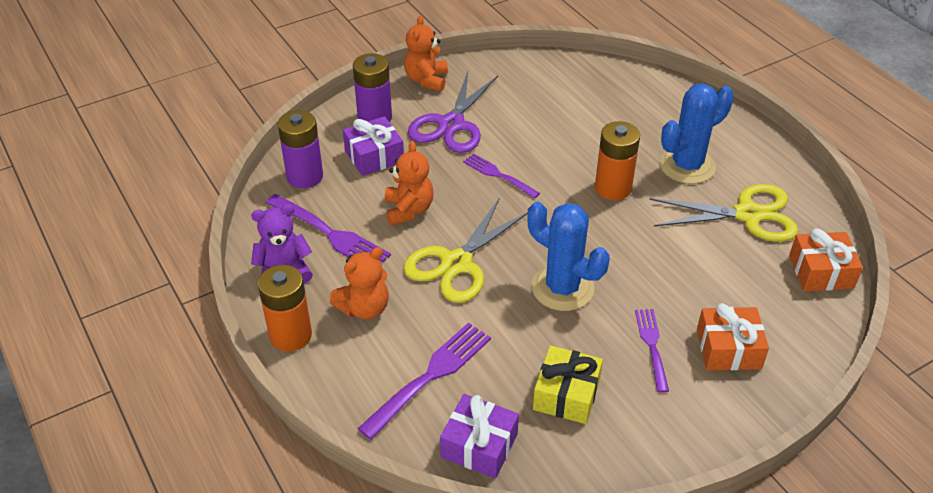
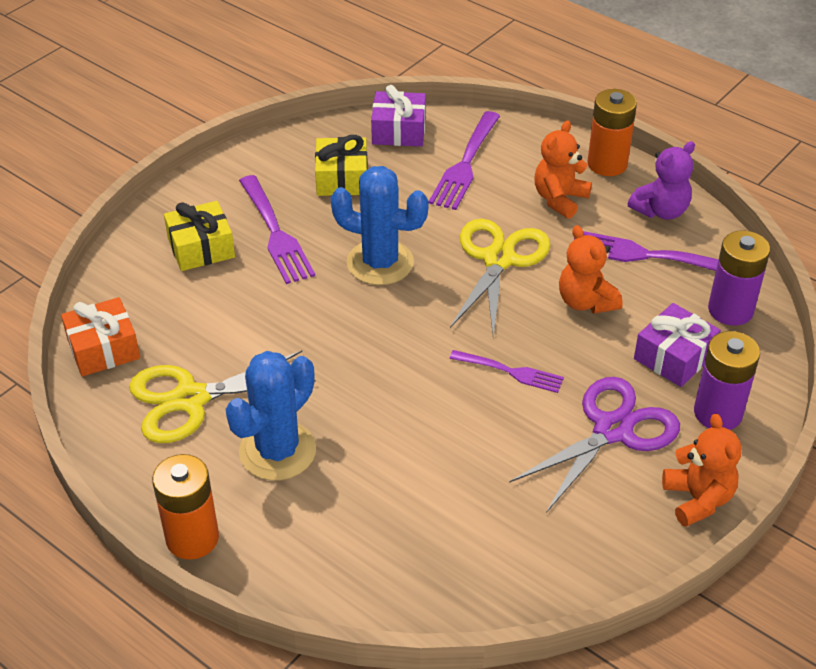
camera: 160 degrees right, 0 degrees up
purple scissors [408,72,498,153] -> purple scissors turned 45 degrees clockwise [509,377,680,513]
orange battery [595,121,640,200] -> orange battery moved to [152,454,219,560]
purple fork [635,309,669,393] -> purple fork [239,175,315,284], size x1.58
orange gift [697,303,769,370] -> yellow gift [164,201,235,271]

